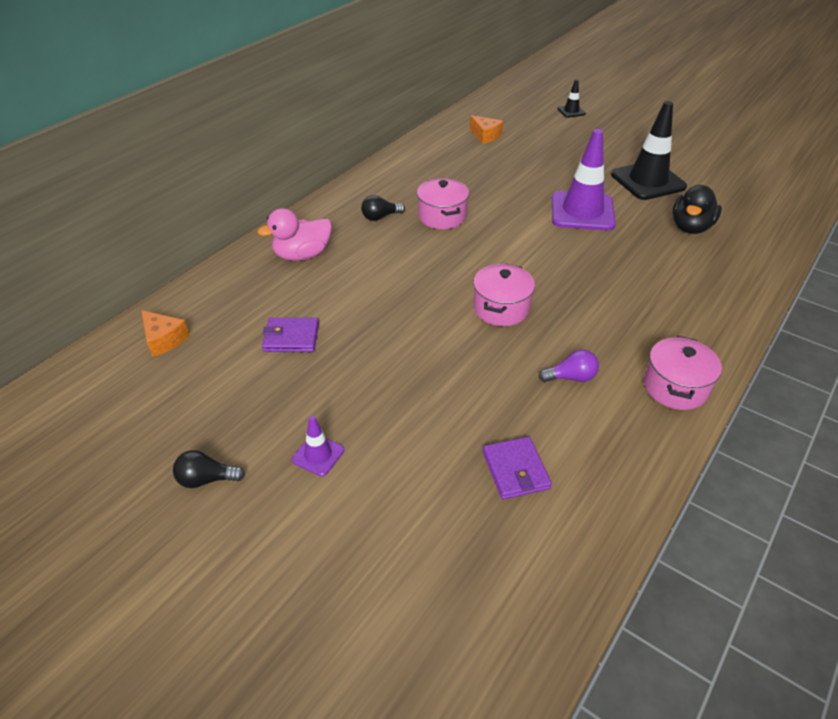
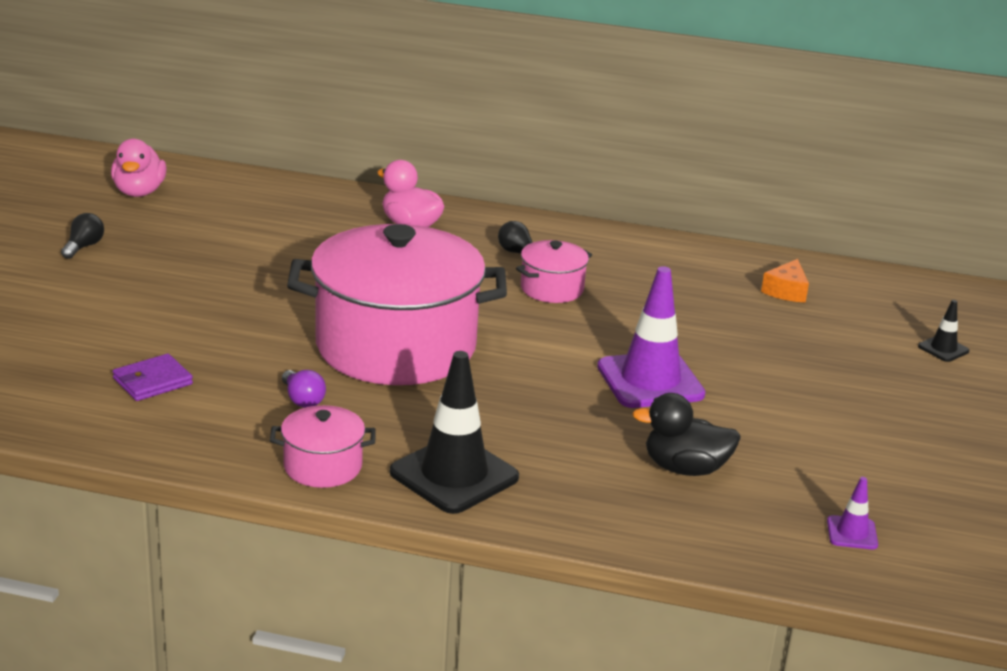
camera: 65 degrees right, 15 degrees down
orange cheese [141,310,190,357] -> none
black light bulb [173,450,245,488] -> black light bulb turned 45 degrees clockwise [61,213,104,259]
purple wallet [262,318,319,352] -> none
purple traffic cone [292,415,344,476] -> purple traffic cone moved to [827,477,878,549]
pink pot [473,264,535,326] -> pink pot [287,224,507,385], size x2.33
black traffic cone [611,101,687,200] -> black traffic cone moved to [390,351,519,514]
none -> pink duck [111,139,167,197]

